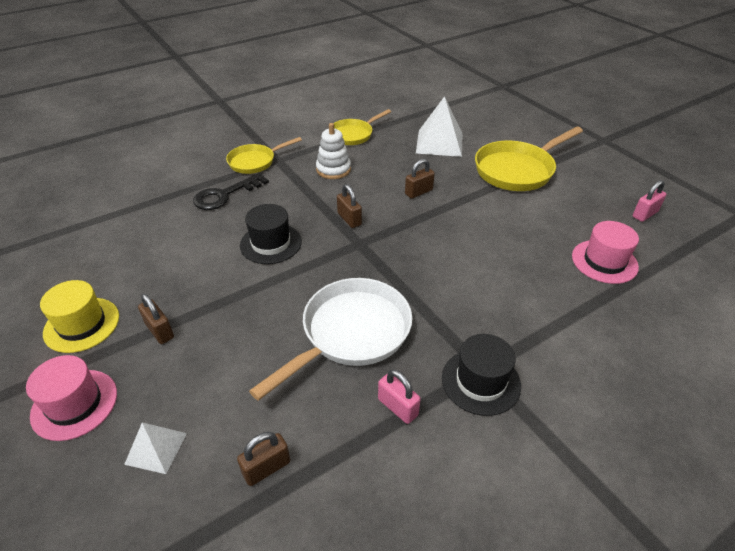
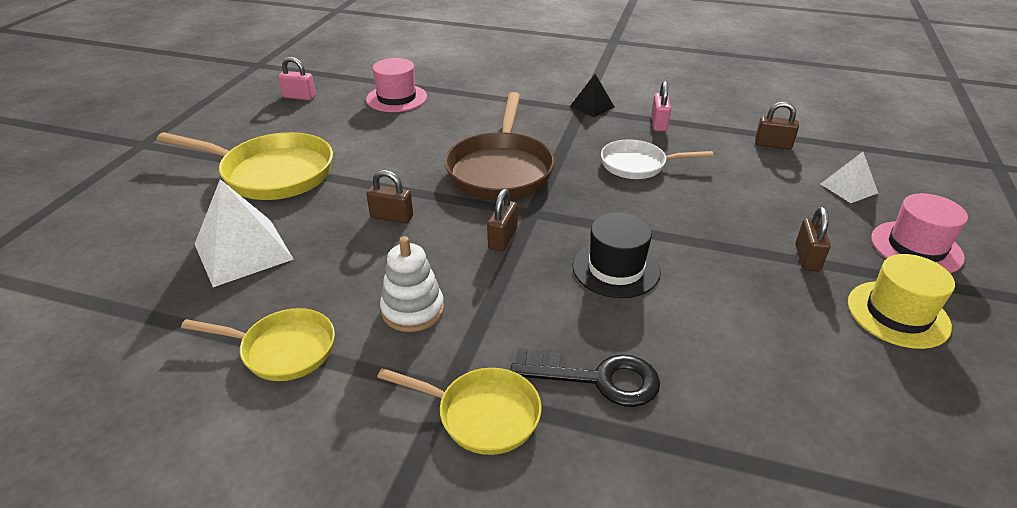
camera: 130 degrees left, 5 degrees down
white pan [249,278,412,401] -> white pan [601,139,713,179], size x0.61
black hat [442,334,521,416] -> black pyramid [570,74,615,117]
none -> brown pan [444,92,555,200]

